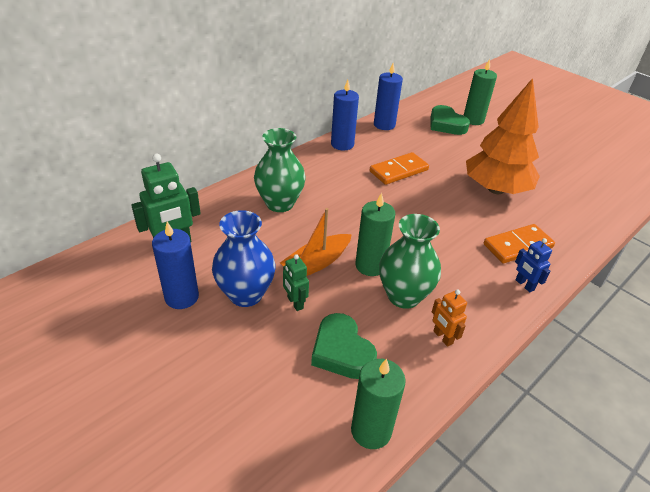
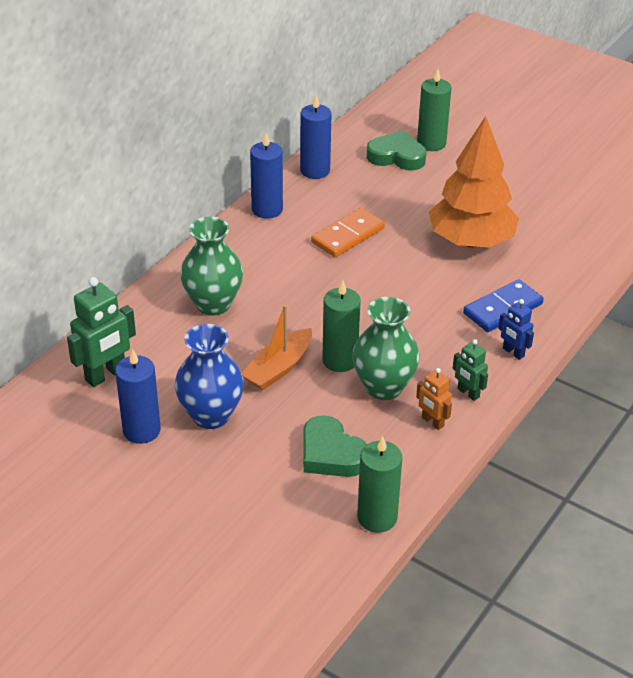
camera: 10 degrees left, 0 degrees up
green robot [283,254,309,311] -> green robot moved to [453,339,488,401]
green heart [430,105,470,135] -> green heart turned 150 degrees clockwise [367,131,426,170]
orange domino [484,224,555,263] -> blue domino [463,279,543,332]

